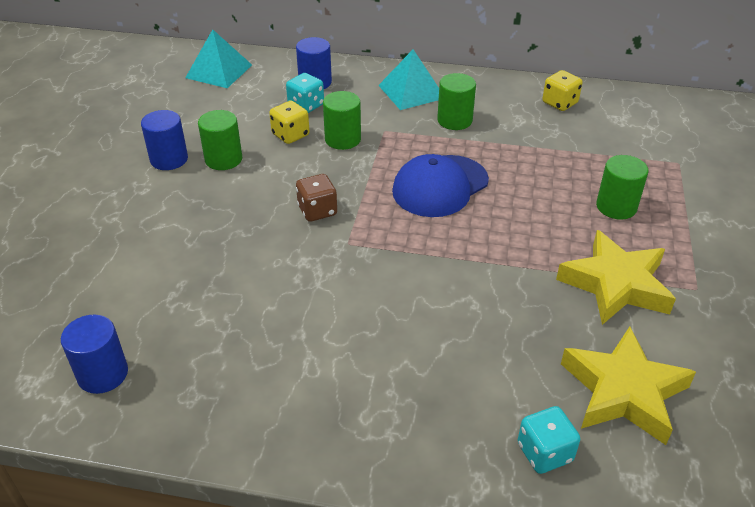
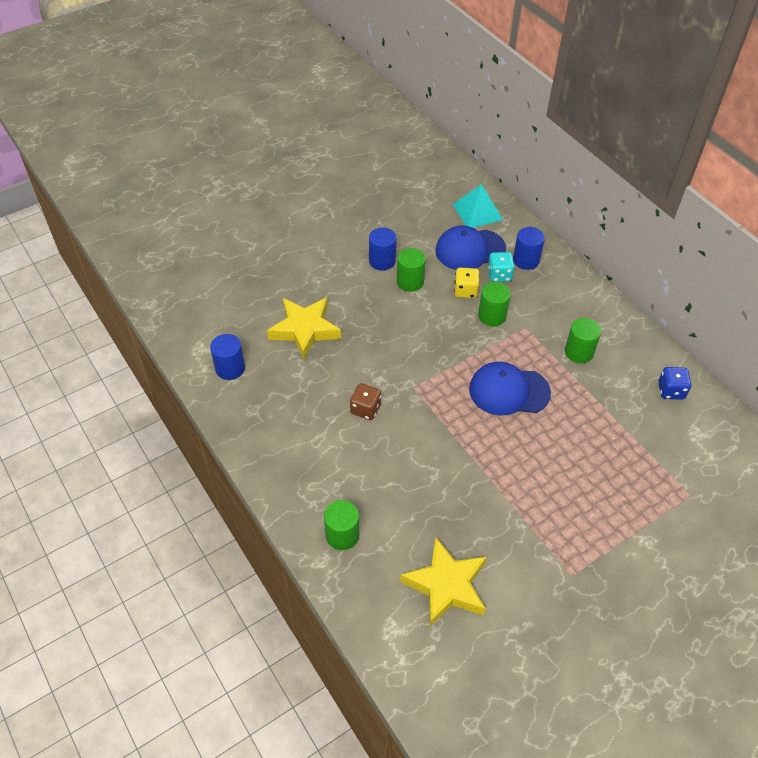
camera: 45 degrees right, 10 degrees up
brown dice [296,174,337,222] -> brown dice moved to [350,383,381,420]
turquoise pyramid [378,49,439,110] -> none
turquoise dice [518,406,580,474] -> none
yellow dice [542,70,583,111] -> blue dice [658,367,691,400]
yellow star [556,230,676,325] -> yellow star moved to [267,298,341,359]
green cylinder [596,155,648,220] -> green cylinder moved to [324,500,359,550]
none -> blue cap [435,225,506,270]

